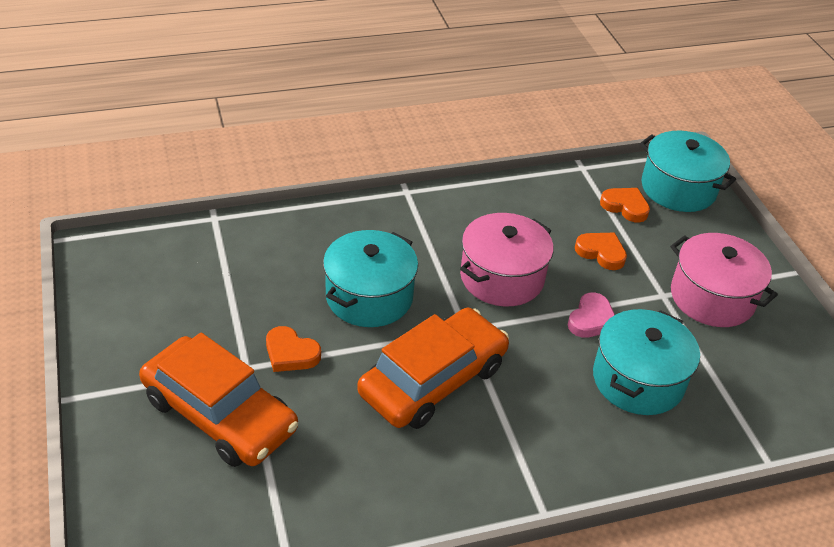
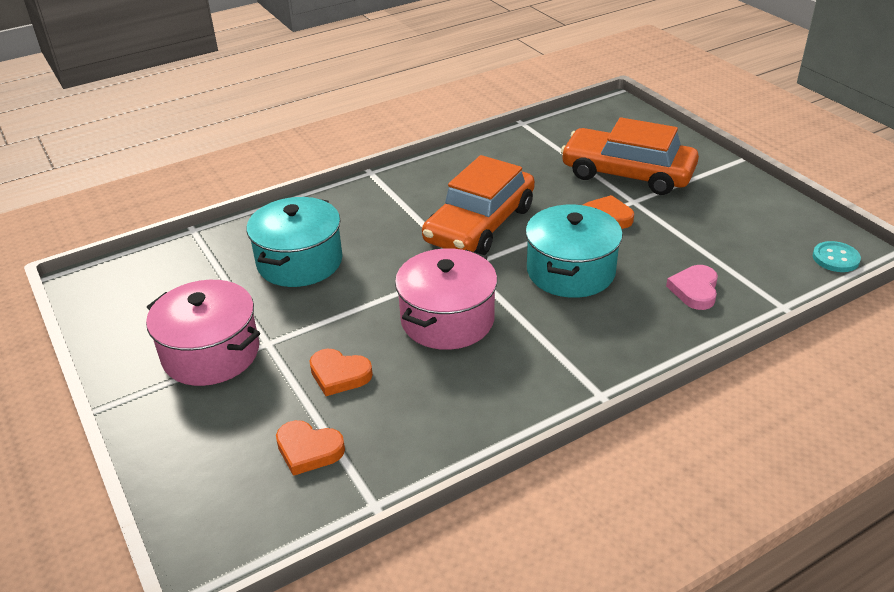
camera: 170 degrees right, 5 degrees down
pink heart [568,293,615,338] -> pink heart moved to [666,265,718,310]
turquoise pot [640,131,736,212] -> none
none -> turquoise button [813,241,861,272]

